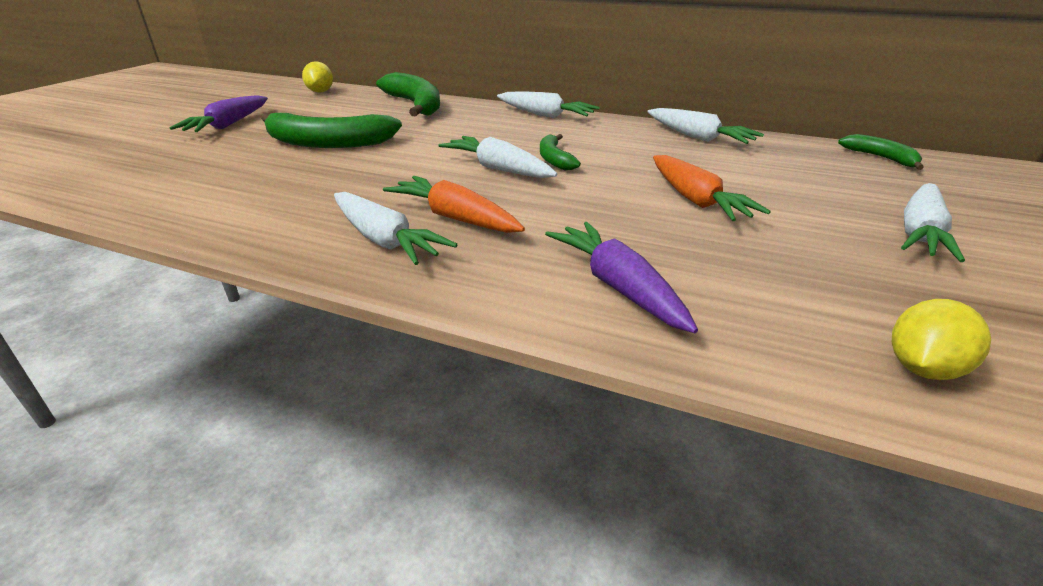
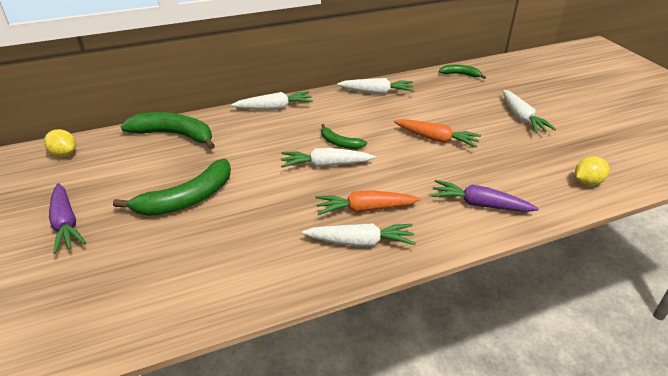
camera: 45 degrees left, 5 degrees up
yellow lemon [892,299,991,380] -> yellow lemon turned 60 degrees clockwise [575,156,610,186]

